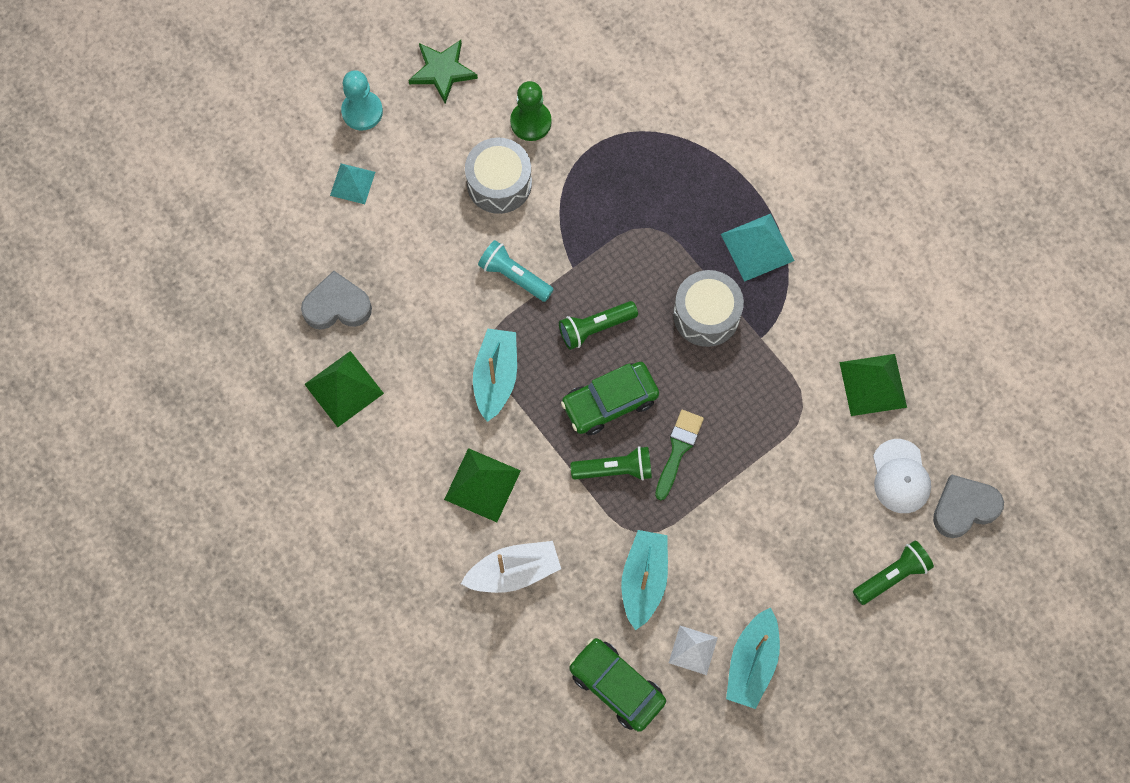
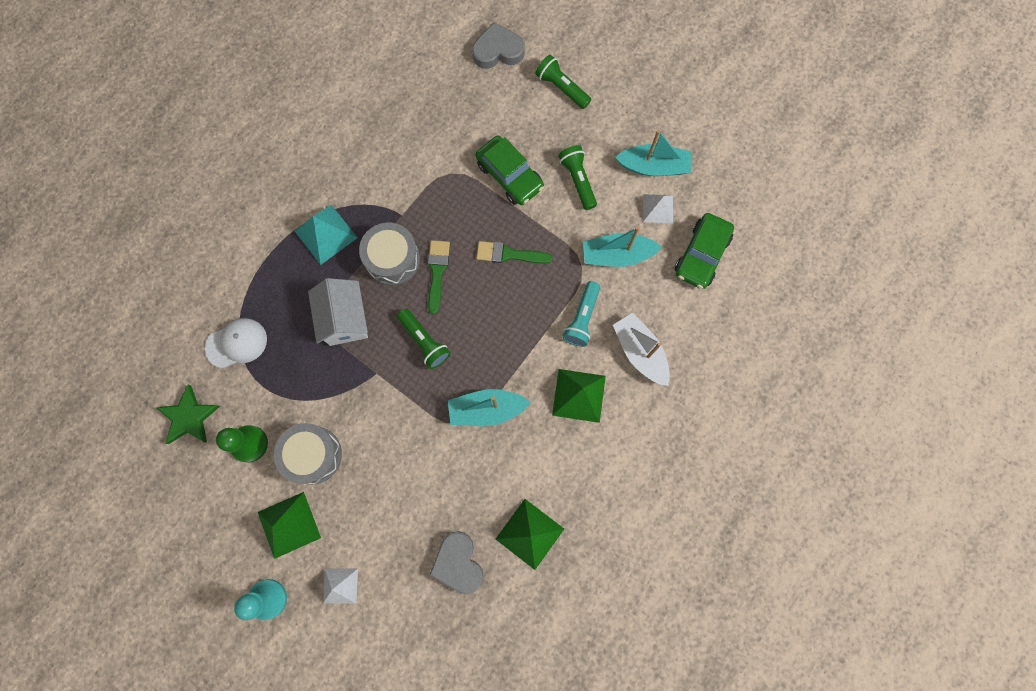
camera: 105 degrees left, 5 degrees up
turquoise pyramid [330,163,375,204] -> white pyramid [323,569,358,603]
green star [408,40,478,103] -> green star moved to [157,385,220,444]
turquoise flashlight [478,240,554,302] -> turquoise flashlight moved to [562,281,600,347]
green car [561,362,659,435] -> green car moved to [475,136,544,205]
green flashlight [570,446,652,481] -> green flashlight moved to [558,145,597,210]
green pyramid [839,354,907,416] -> green pyramid moved to [258,492,321,559]
white cap [873,439,931,513] -> white cap moved to [205,318,267,368]
grey heart [933,474,1004,538] -> grey heart turned 120 degrees clockwise [472,22,525,69]
none -> white house [308,278,368,346]
none -> green brush [428,240,450,314]

